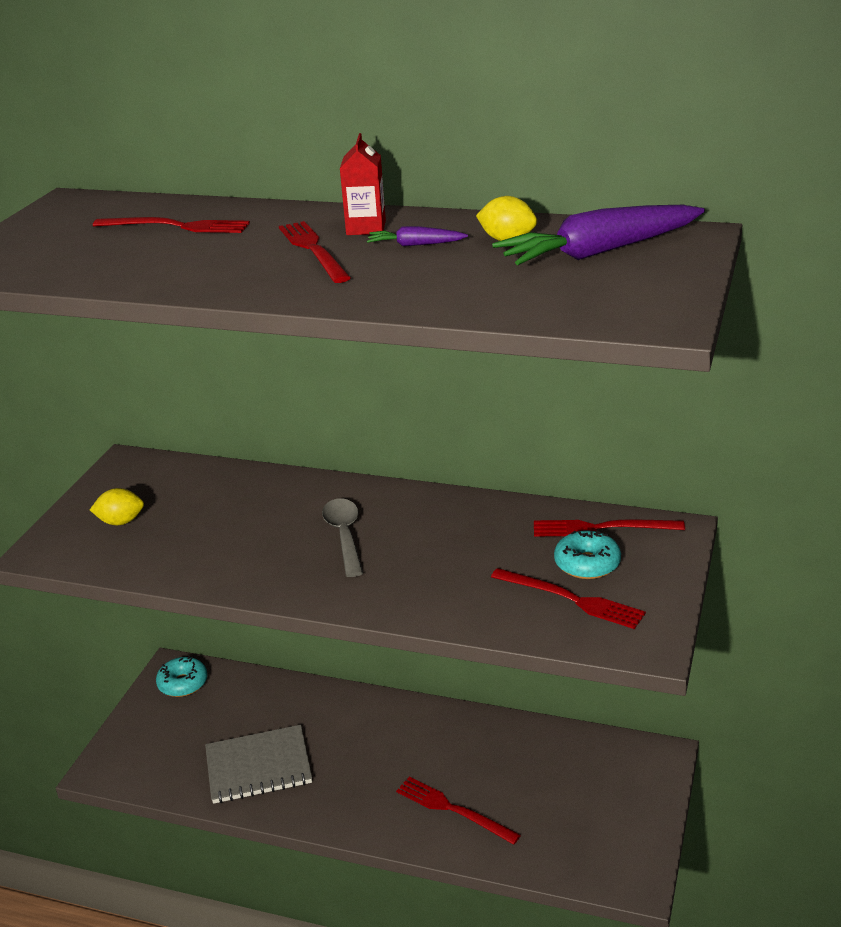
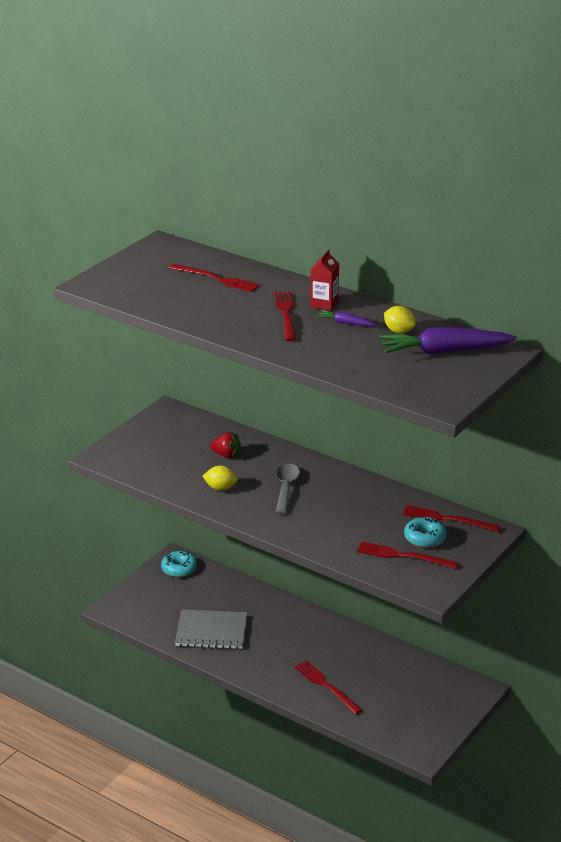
camera: 15 degrees right, 0 degrees up
yellow lemon [90,488,144,525] -> yellow lemon moved to [202,465,238,491]
red fork [491,568,646,629] -> red fork turned 150 degrees clockwise [357,542,458,569]
none -> red strawberry [210,432,241,458]

